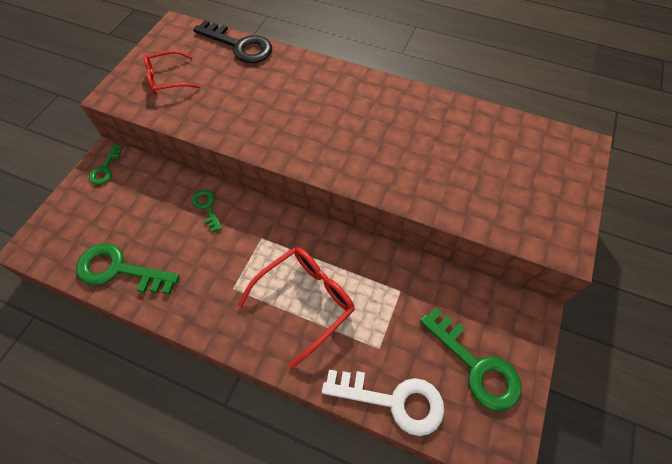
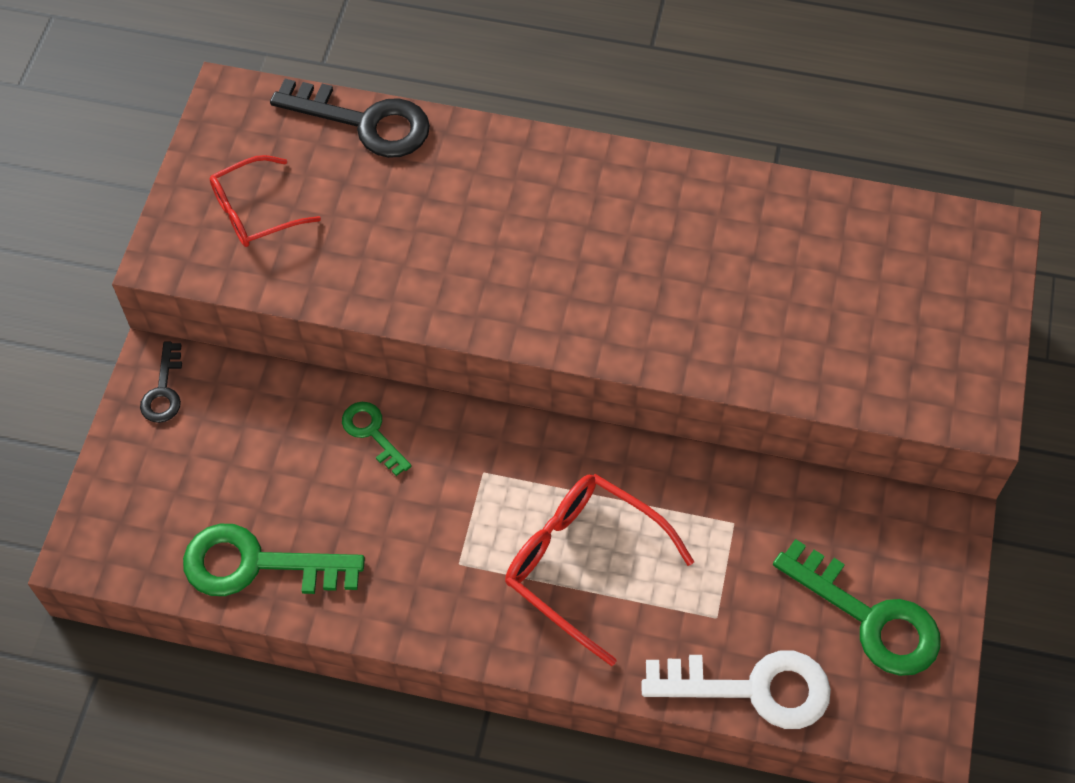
camera: 10 degrees left, 0 degrees up
green key [89,144,123,185] -> black key [140,341,182,423]
red glasses [238,247,355,369] -> red glasses turned 90 degrees counterclockwise [505,474,694,666]

